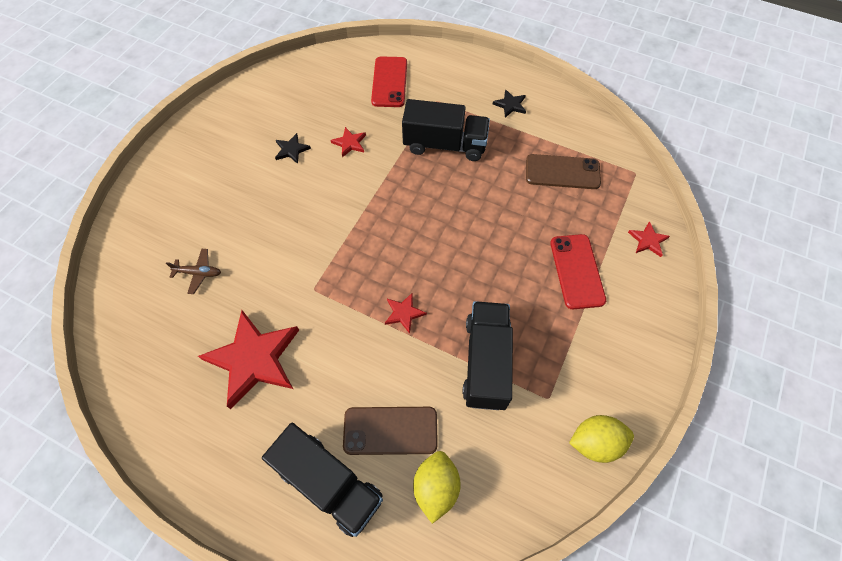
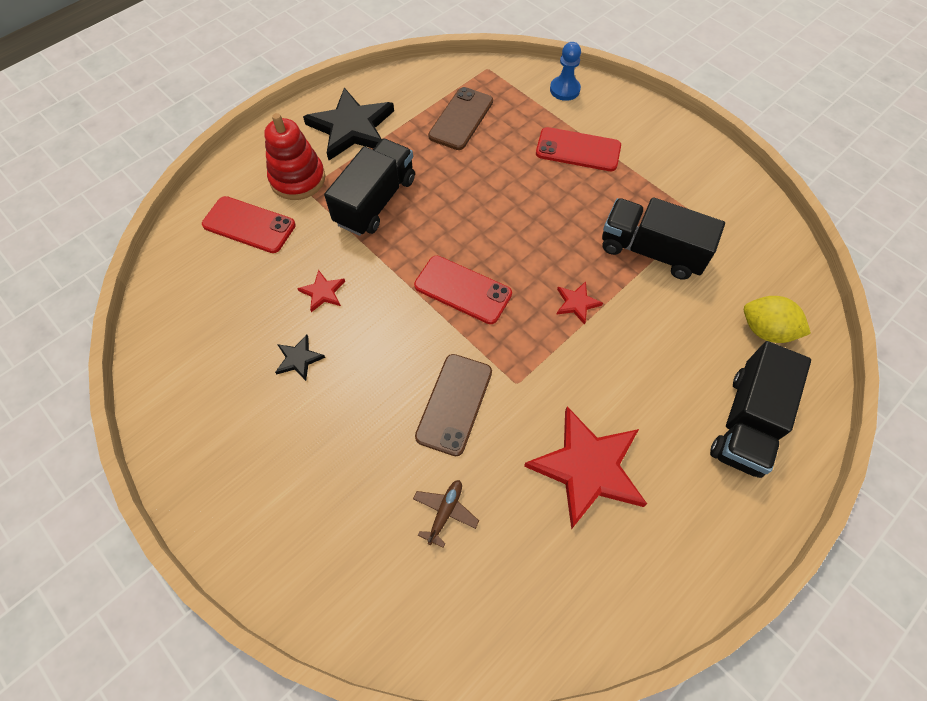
camera: 70 degrees left, 0 degrees up
black truck [262,423,383,537] -> black truck turned 150 degrees clockwise [710,341,811,478]
brown phone [343,407,438,455] -> brown phone moved to [415,354,492,456]
black star [493,89,526,118] -> black star [303,87,394,160], size x2.23
yellow lemon [569,415,634,463] -> none
red star [628,221,670,257] -> blue pawn [550,42,581,101]
none -> red stacking toy [264,113,325,200]
none -> red phone [414,256,512,324]

